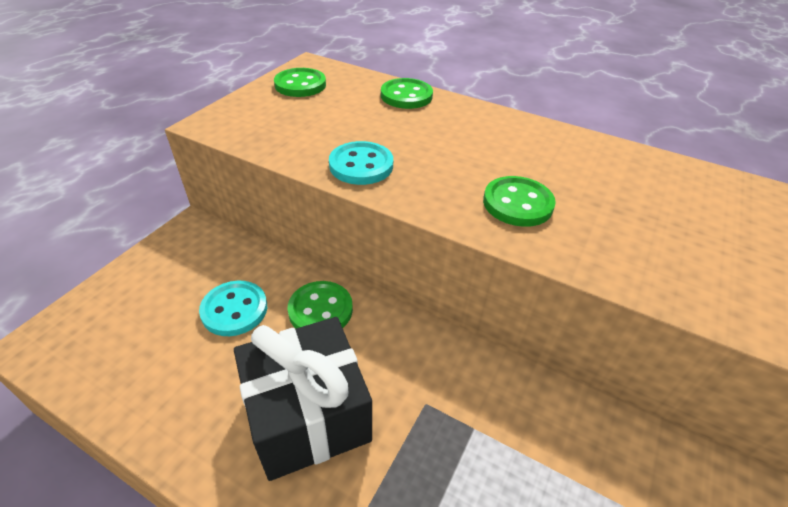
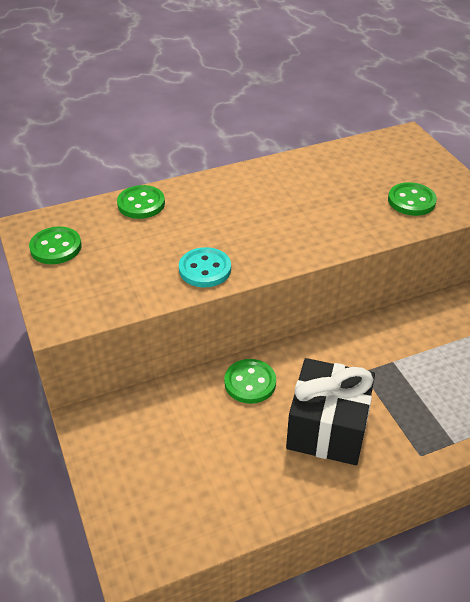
camera: 50 degrees left, 0 degrees up
turquoise button [199,281,267,336] -> none
green button [483,176,556,227] -> green button moved to [388,182,437,216]

